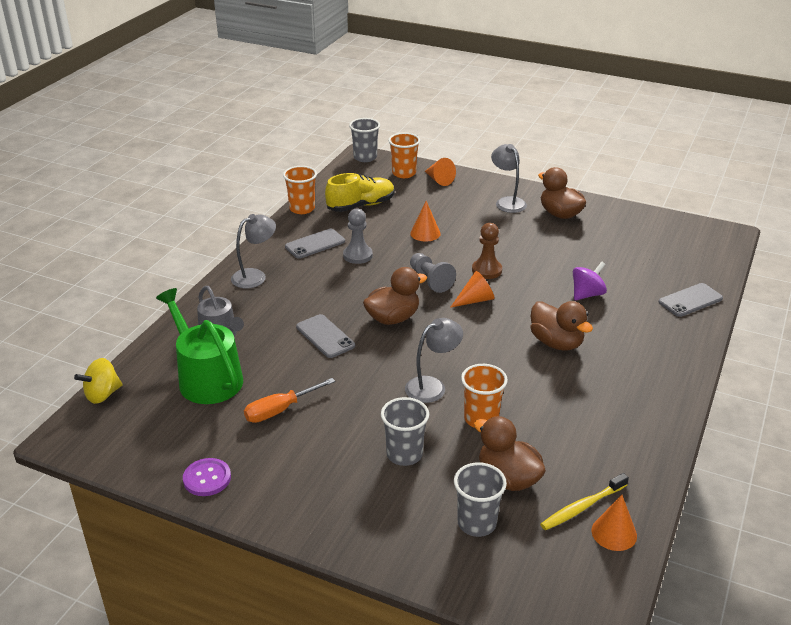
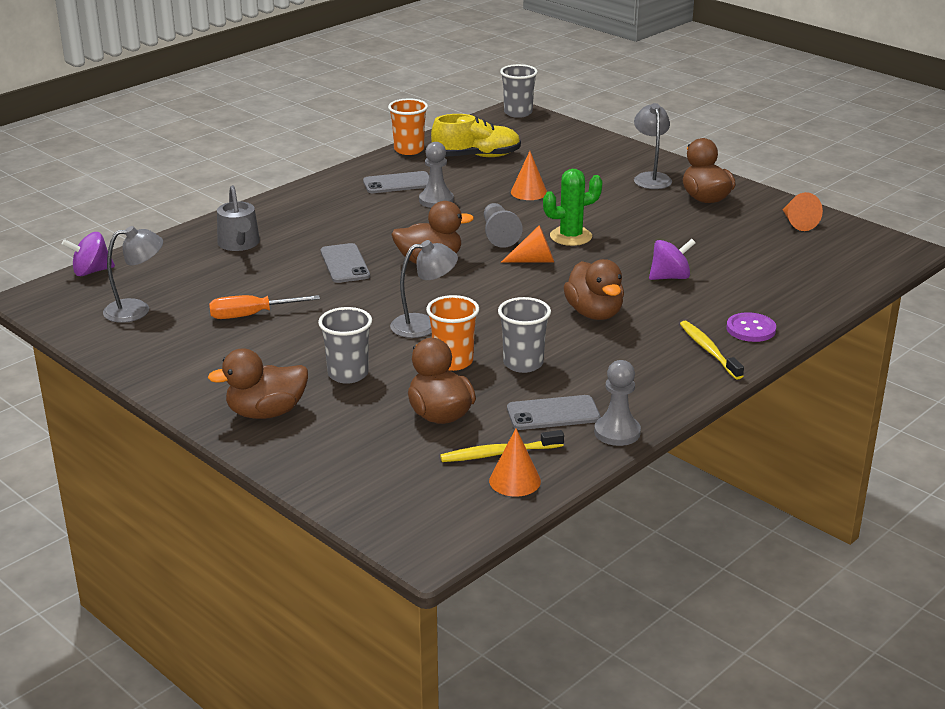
camera: 20 degrees right, 5 degrees down
yellow spinning top [74,358,123,404] -> purple spinning top [62,232,115,276]
green watering can [156,288,243,404] -> none
purple button [183,458,231,496] -> purple button moved to [726,312,776,342]
grey lamp [231,214,276,288] -> grey lamp moved to [103,226,163,323]
orange cup [388,133,420,178] -> none
orange cone [425,158,456,186] -> orange cone moved to [783,192,823,231]
grey cup [454,462,507,537] -> grey cup moved to [498,297,551,373]
brown pawn [472,223,502,279] -> green cactus [543,169,603,246]
grey phone [659,283,723,317] -> grey phone moved to [507,395,600,430]
none -> brown duck [208,348,308,419]
none -> grey pawn [594,360,641,446]
none -> yellow toothbrush [680,321,744,380]

